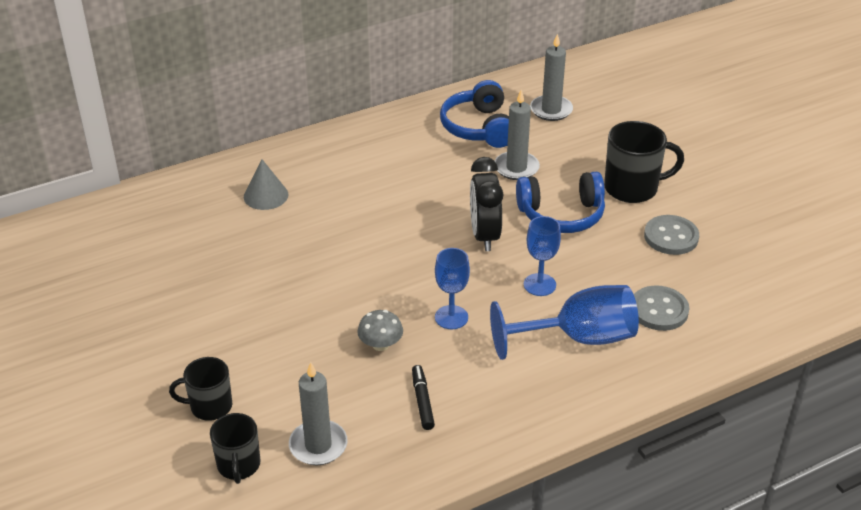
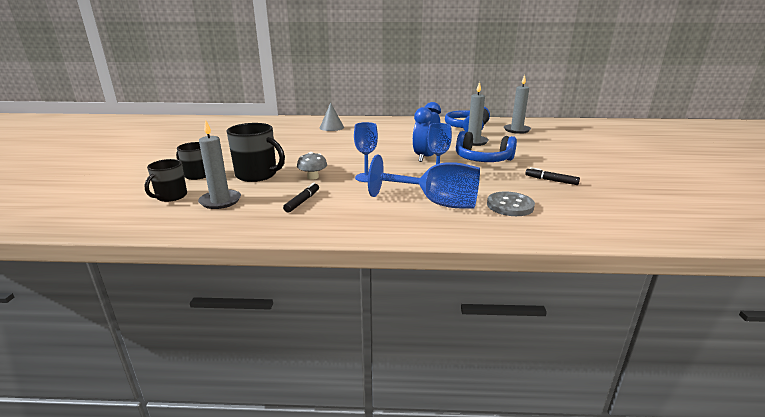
camera: 30 degrees right, 15 degrees down
black clock [470,157,503,251] -> blue clock [413,102,441,162]
black mug [604,121,684,203] -> black mug moved to [227,123,285,182]
grey button [644,215,699,255] -> black marker [525,167,580,185]

